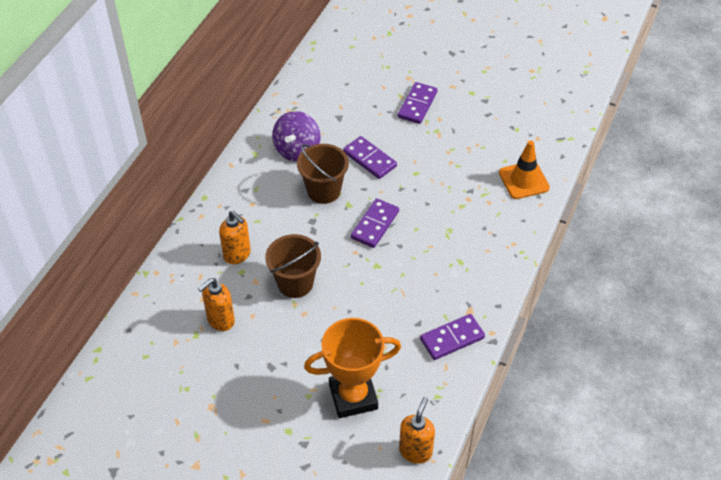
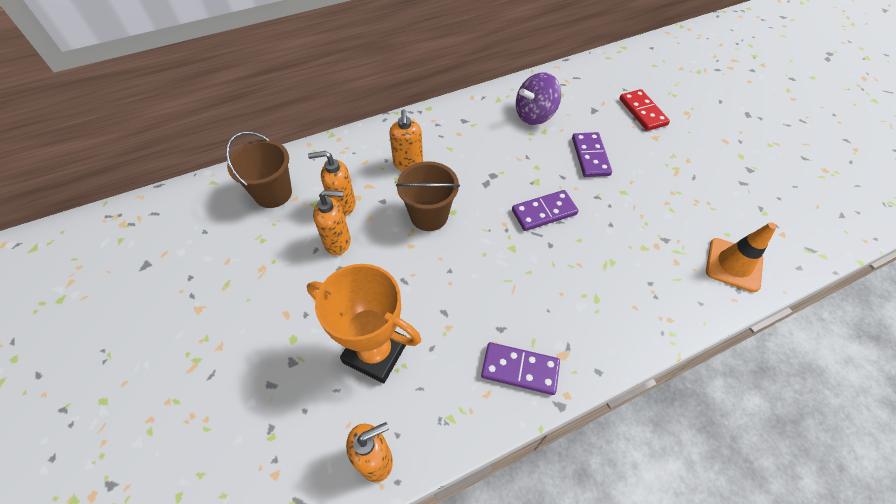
camera: 40 degrees right, 5 degrees up
brown bucket [297,144,349,204] -> brown bucket moved to [226,131,292,208]
purple domino [398,82,438,124] -> none
none -> orange soap dispenser [313,190,351,255]
none -> red domino [619,89,670,131]

